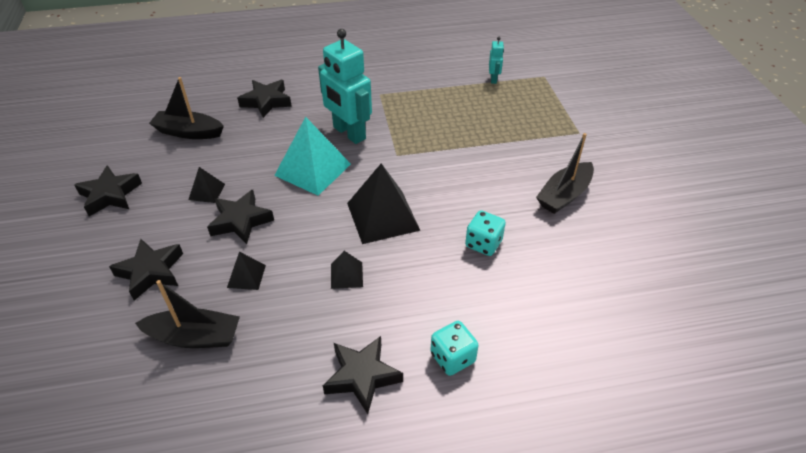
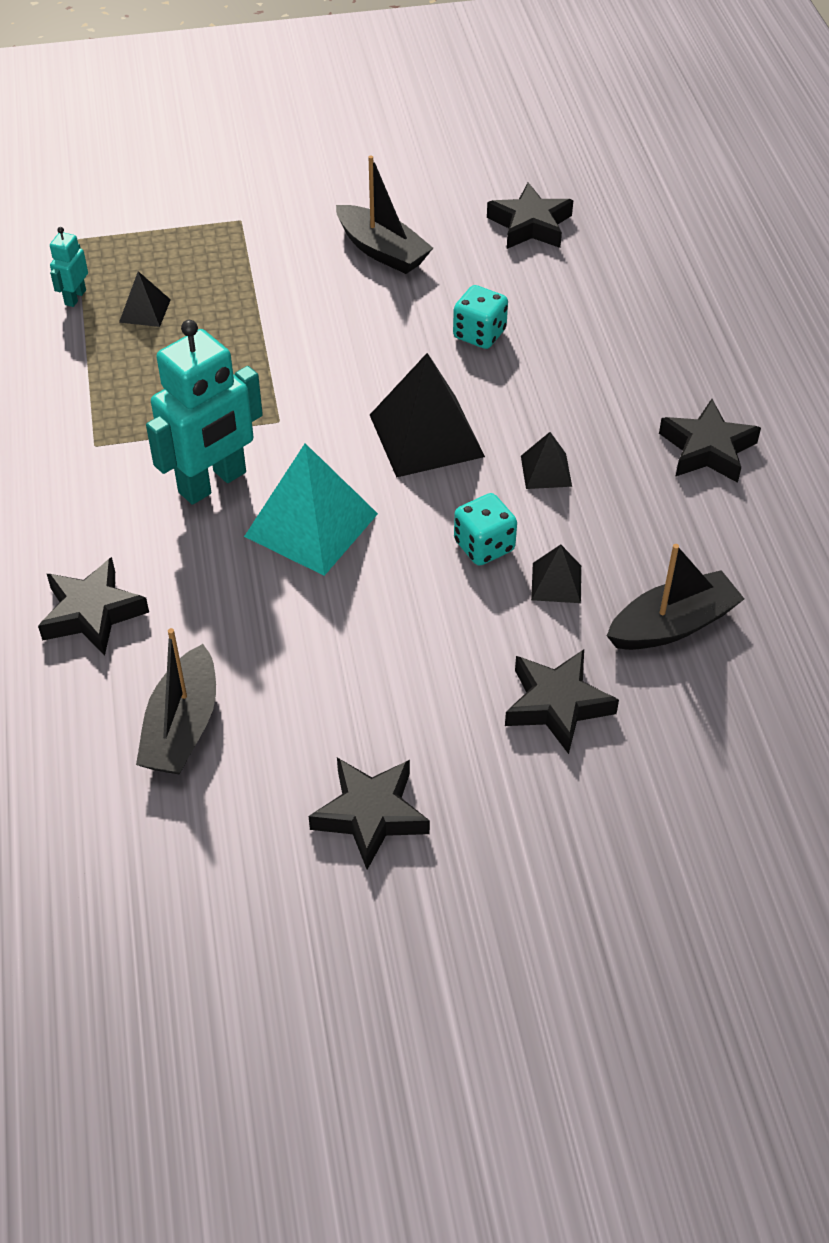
camera: 90 degrees left, 5 degrees up
black boat [135,280,240,348] -> black boat turned 60 degrees clockwise [607,544,744,650]
black pyramid [188,167,225,203] -> black pyramid moved to [119,271,171,327]
black star [207,190,274,244] -> black star moved to [487,183,573,249]
turquoise dice [430,321,479,376] -> turquoise dice moved to [454,493,517,566]
turquoise robot [489,37,504,84] -> turquoise robot turned 75 degrees counterclockwise [50,227,88,307]

